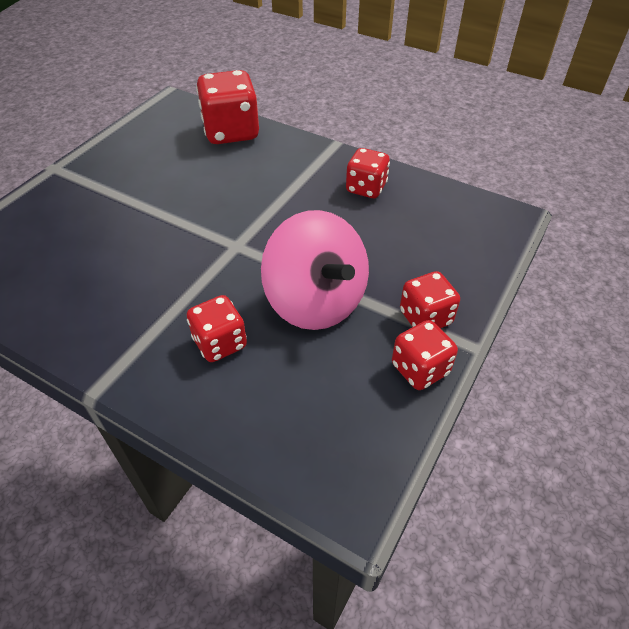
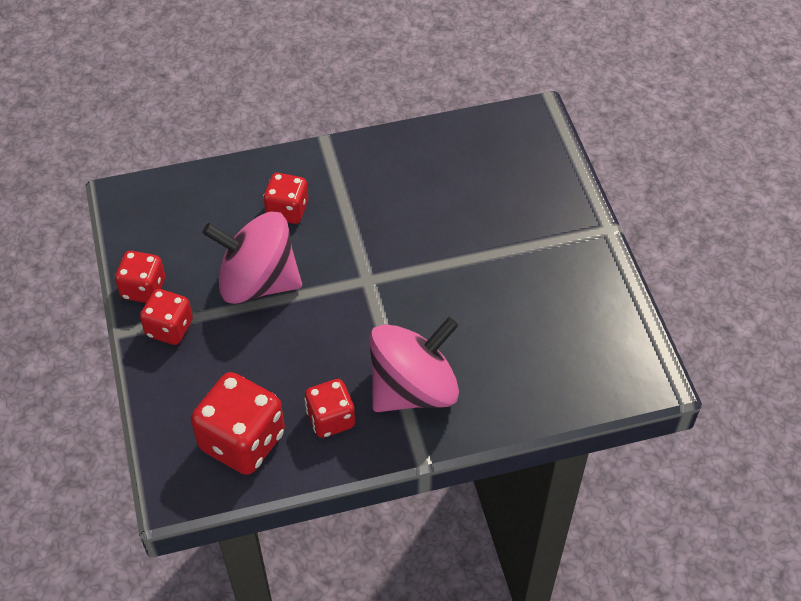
camera: 135 degrees right, 5 degrees up
red dice [196,70,259,144] -> red dice moved to [191,372,285,475]
none -> pink spinning top [369,317,459,412]

